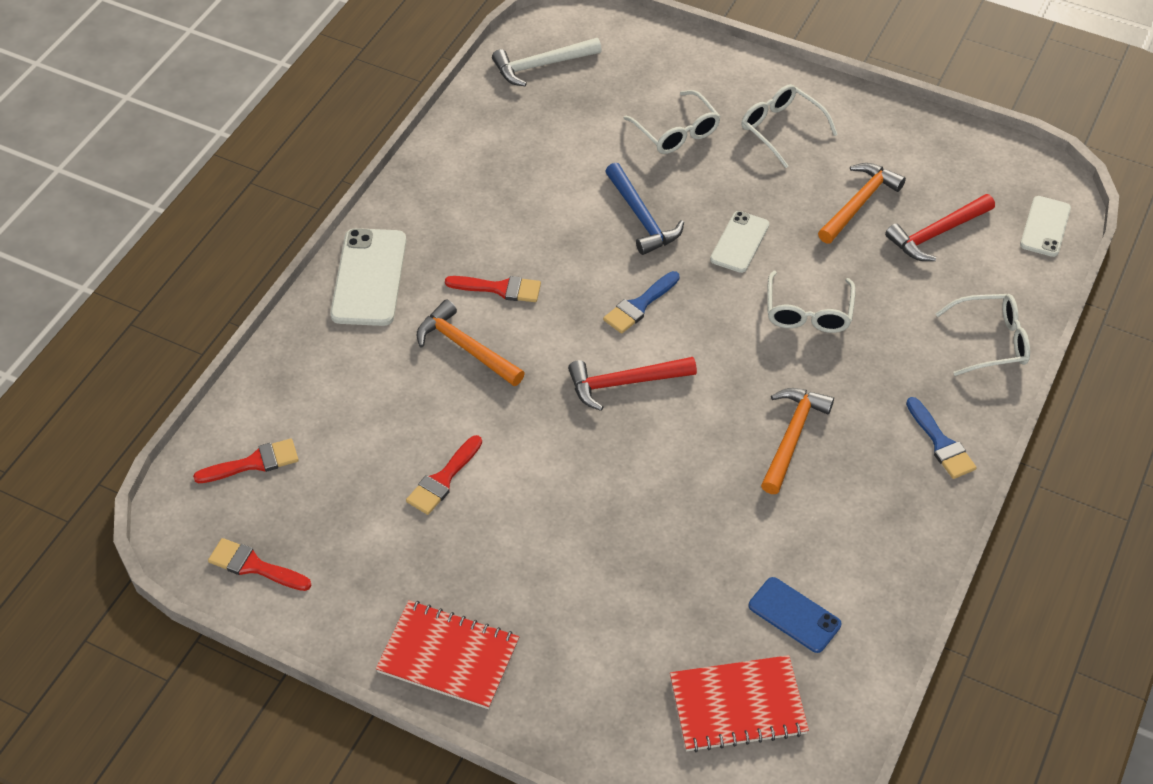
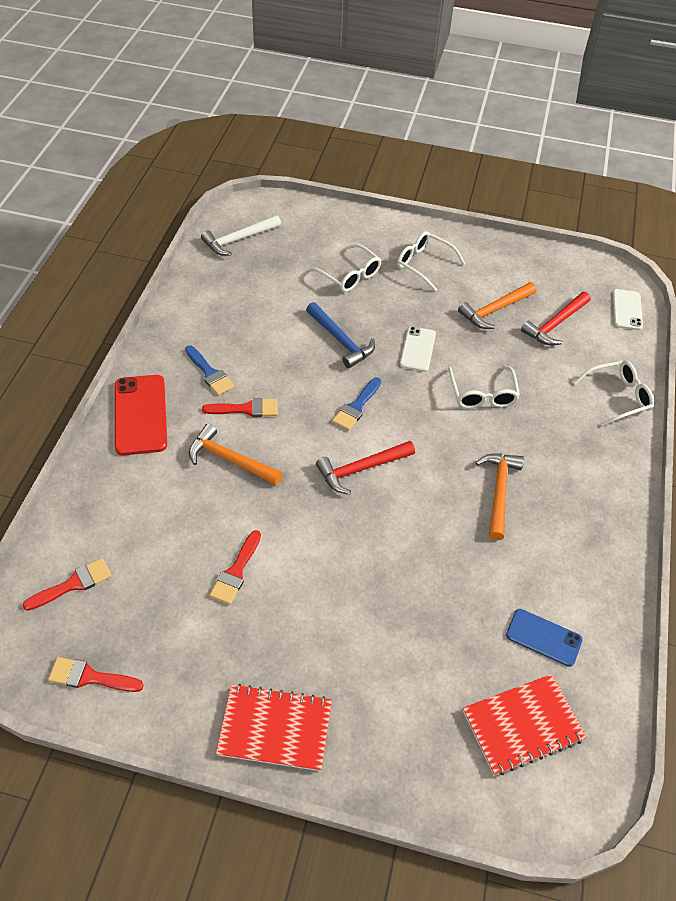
camera: 15 degrees left, 0 degrees up
white phone [330,228,406,326] -> red phone [114,375,167,455]
orange hammer [818,163,906,244] -> orange hammer turned 150 degrees counterclockwise [458,282,536,329]
blue brush [906,397,977,479] -> blue brush moved to [185,345,235,396]

